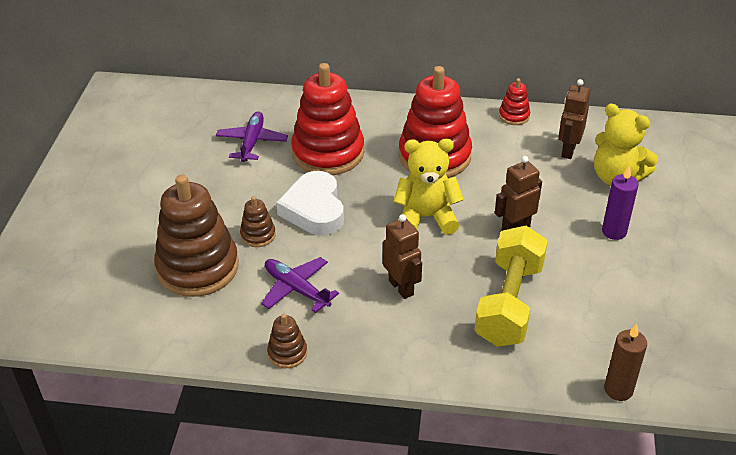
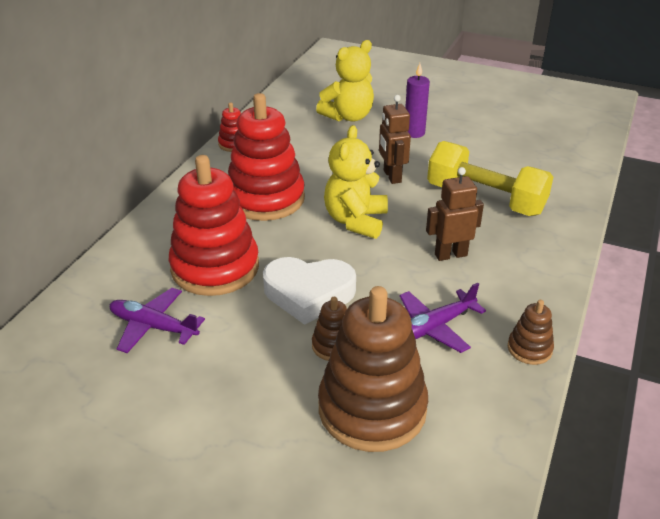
camera: 75 degrees left, 5 degrees down
brown robot [558,79,590,159] -> none
brown candle [604,324,647,401] -> none

